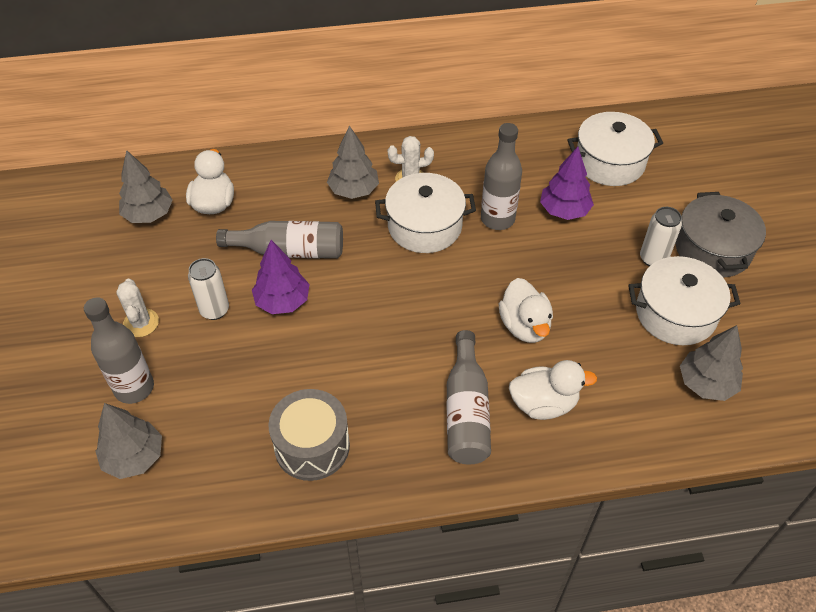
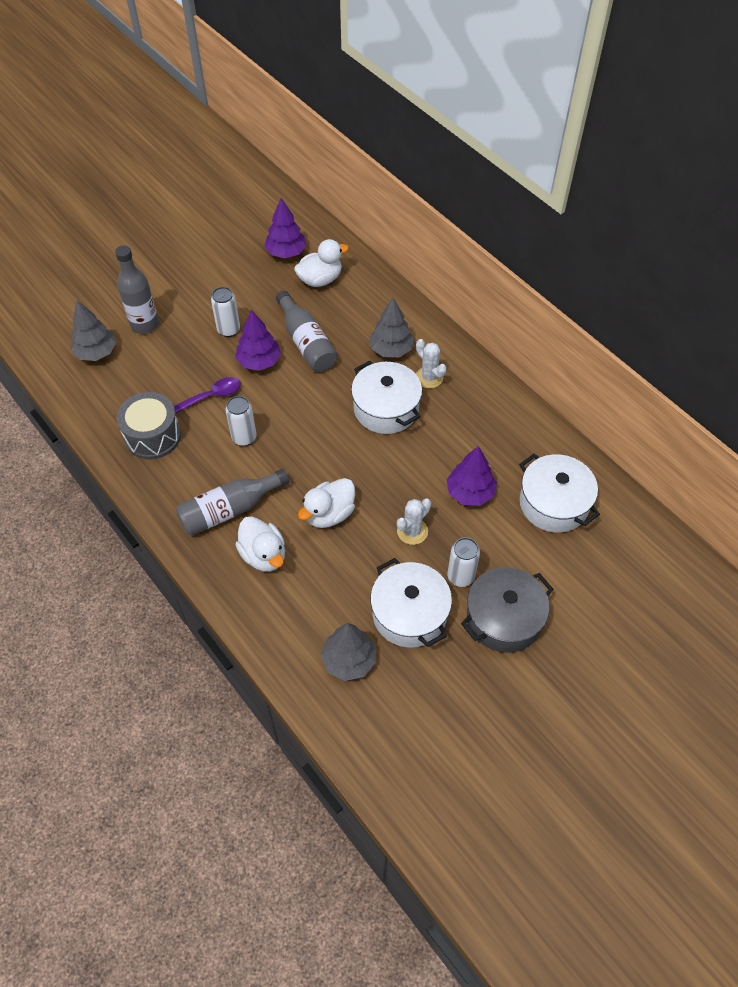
camera: 60 degrees right, 5 degrees up
white cactus [116,279,159,337] -> white cactus moved to [397,498,431,545]
grey tree [119,150,173,223] -> purple tree [264,198,306,258]
grey bottle [481,123,522,230] -> none
none -> purple spoon [174,377,241,413]
none -> white can [225,396,256,446]

